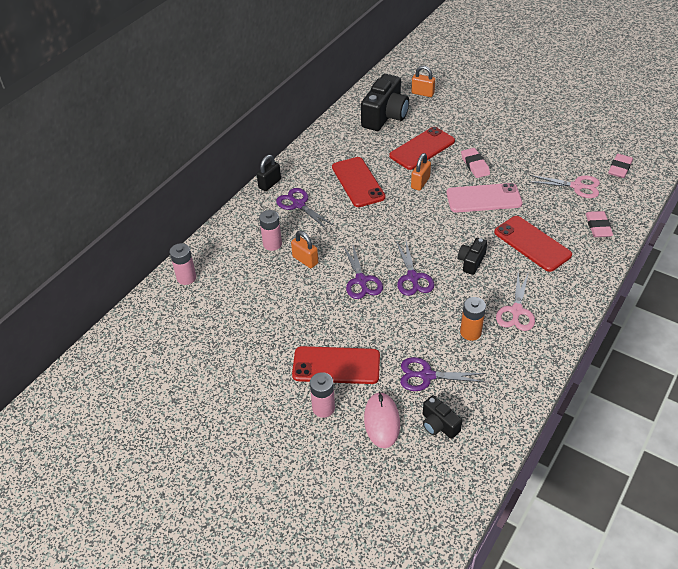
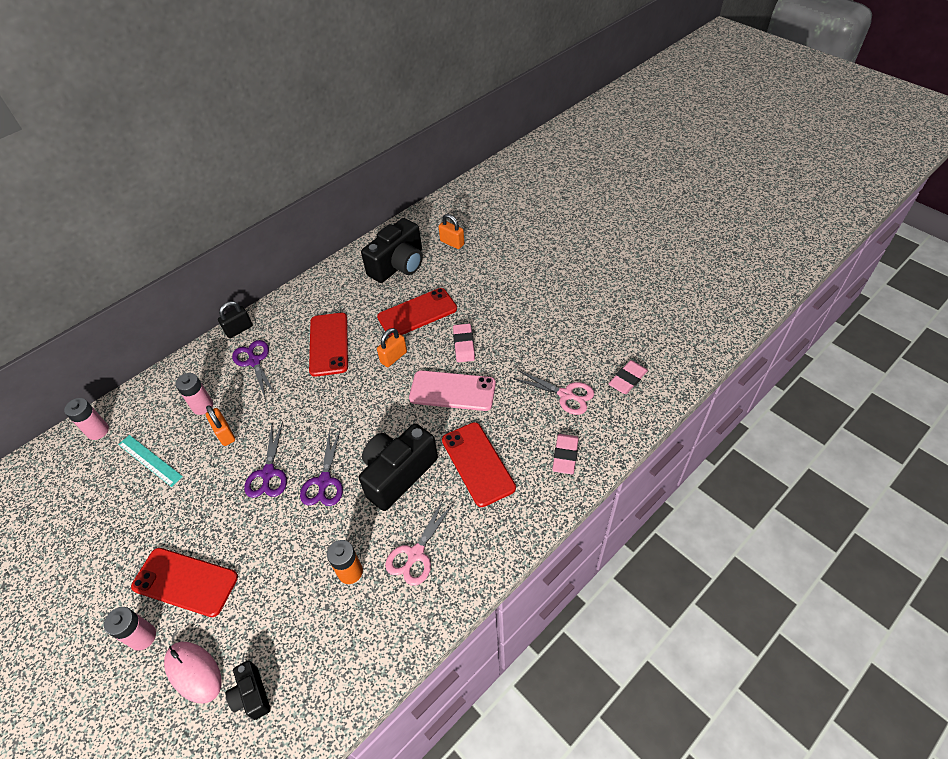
camera: 15 degrees right, 5 degrees up
pink mouse [364,392,400,448] -> pink mouse turned 60 degrees counterclockwise [164,642,222,704]
purple scissors [400,357,486,391] -> none
black camera [458,238,487,275] -> black camera [359,423,438,511], size x1.96
none -> turquoise ruler [118,435,183,487]

